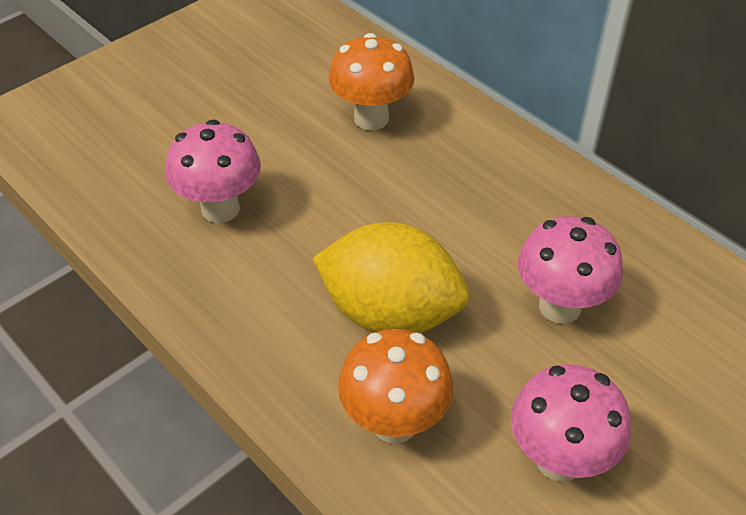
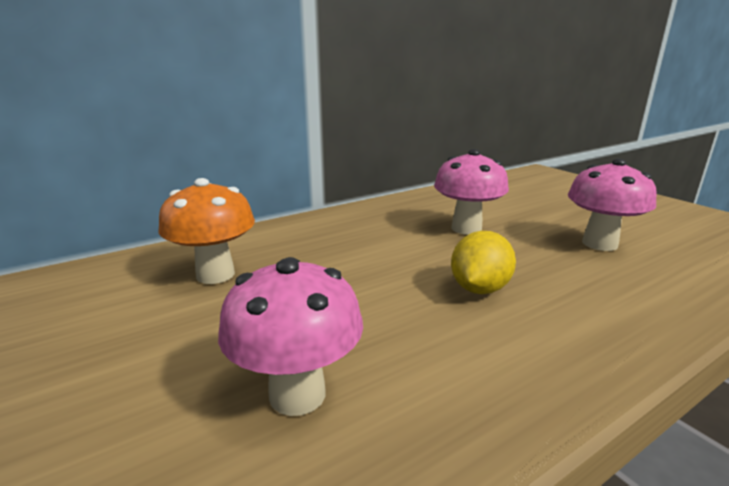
camera: 80 degrees left, 25 degrees down
yellow lemon [312,222,469,333] -> yellow lemon [451,231,516,294], size x0.60
orange mushroom [338,329,453,444] -> none

